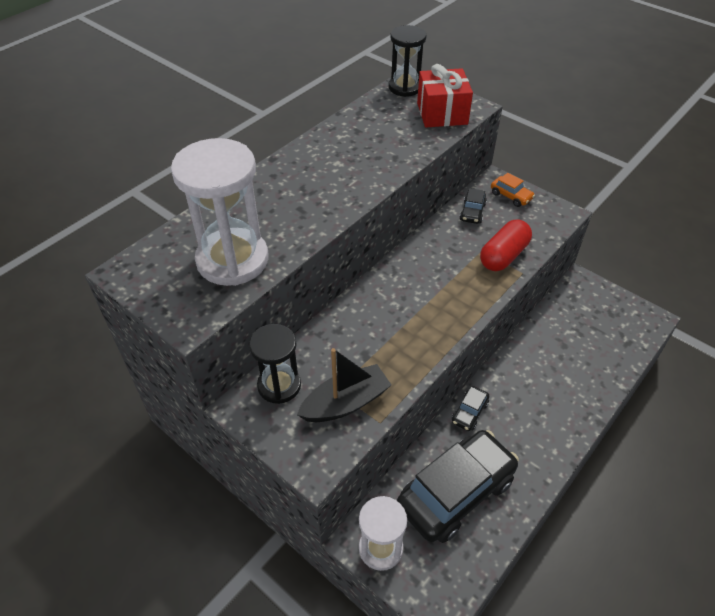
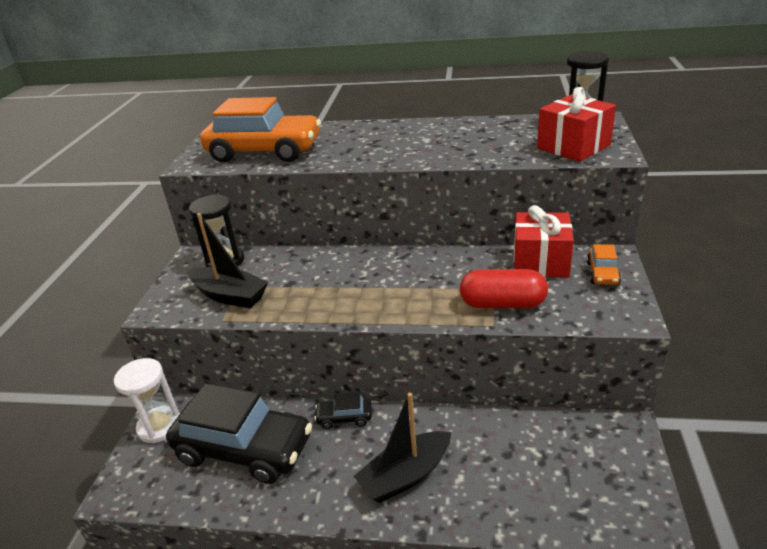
camera: 60 degrees right, 15 degrees down
white hourglass [171,138,268,286] -> orange car [200,97,321,162]
black car [460,188,487,224] -> red gift [514,205,574,278]
none -> black boat [354,393,451,503]

